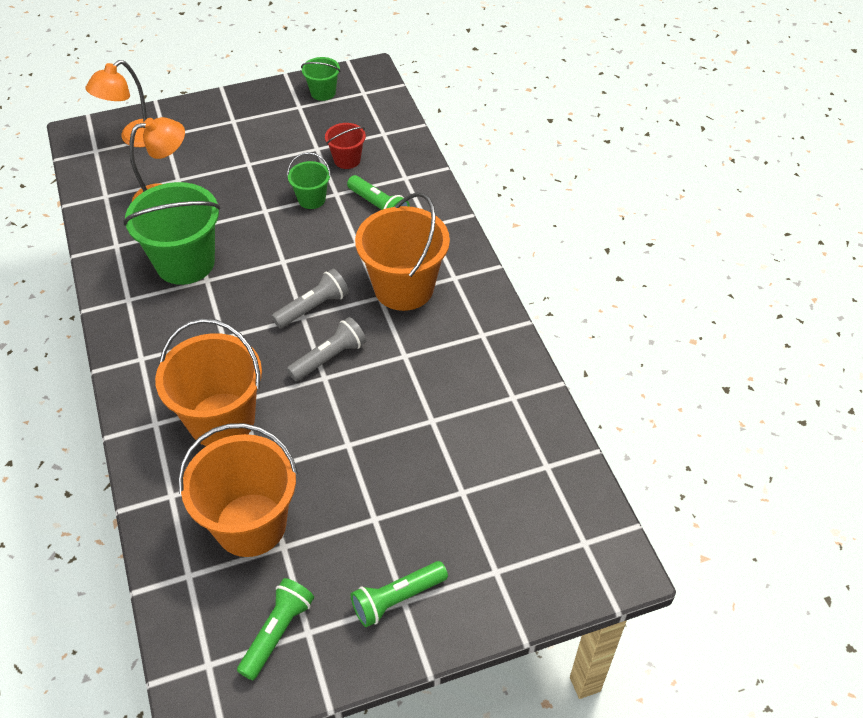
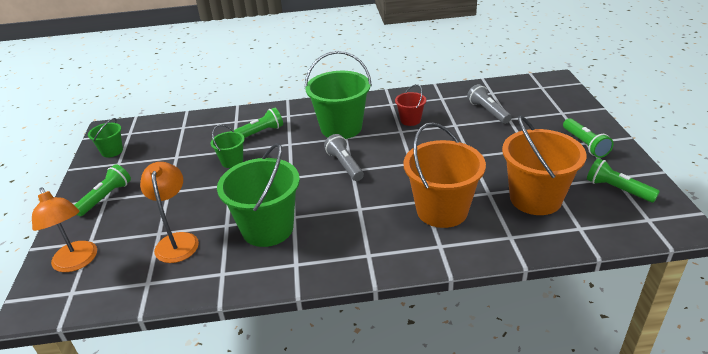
camera: 75 degrees left, 15 degrees down
grey flashlight [287,317,366,381] -> grey flashlight moved to [467,84,512,124]
red bucket [325,123,366,169] -> red bucket moved to [395,84,426,126]
orange bucket [355,192,450,311] -> green bucket [304,51,372,139]
none -> green flashlight [74,164,131,216]

